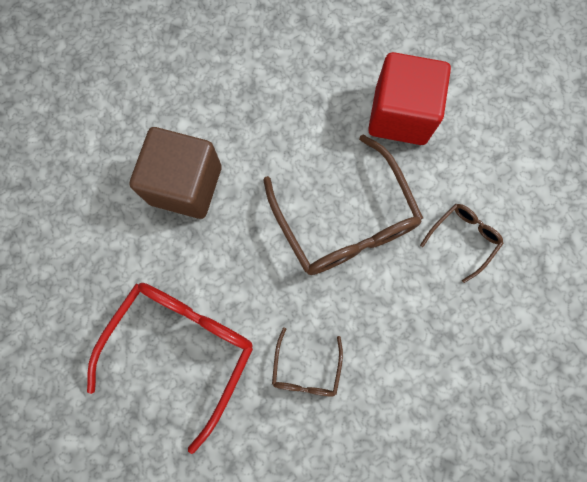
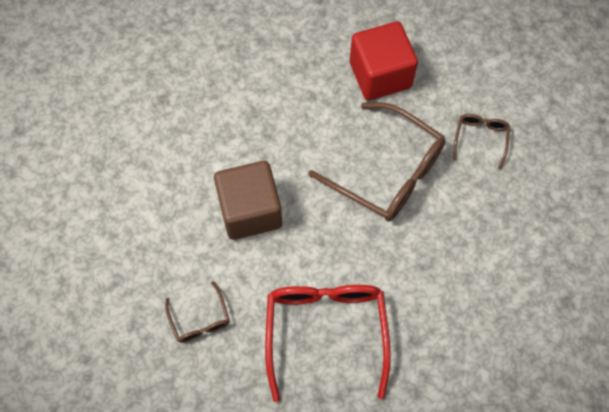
camera: 30 degrees left, 10 degrees down
brown glasses [272,328,343,397] -> brown glasses moved to [165,281,230,343]

